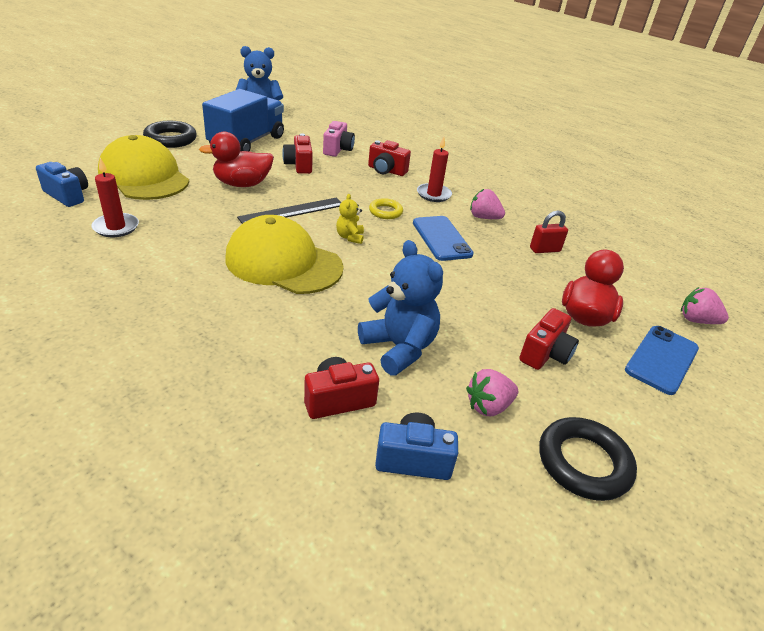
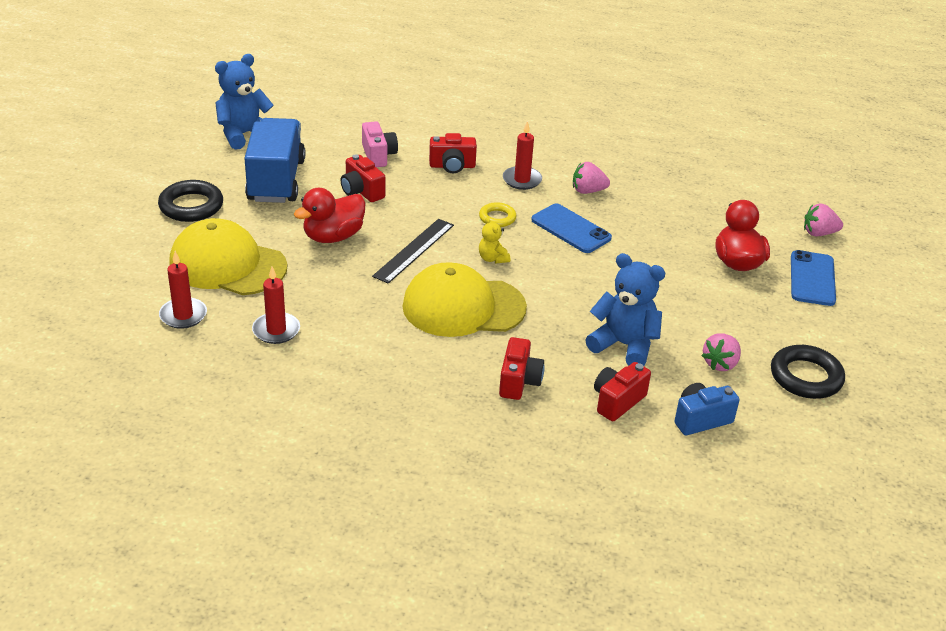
camera: 25 degrees left, 0 degrees up
blue camera [36,162,88,207] -> red candle [159,251,207,329]
red camera [519,308,579,370] -> red camera moved to [499,337,545,400]
red padlock [530,210,568,253] -> none

